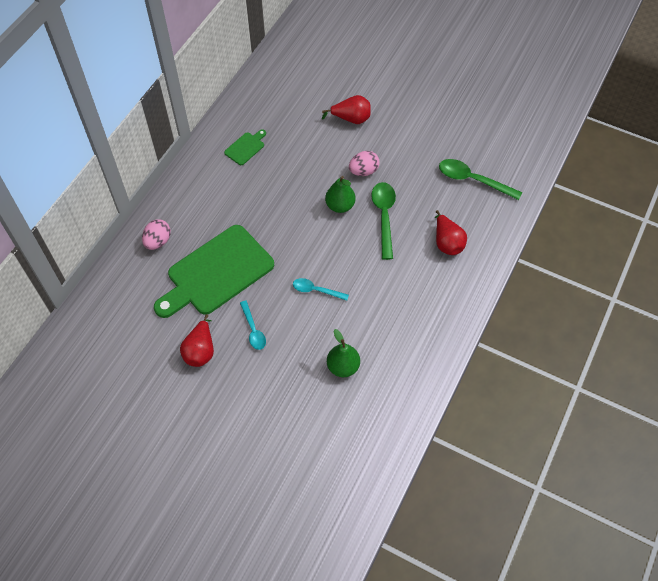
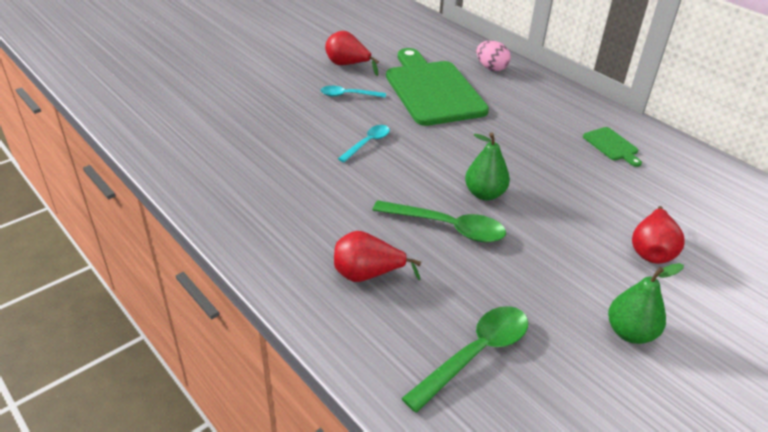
camera: 110 degrees right, 20 degrees down
green pear [327,329,360,377] -> green pear moved to [608,263,684,344]
pink egg [349,151,380,176] -> none

